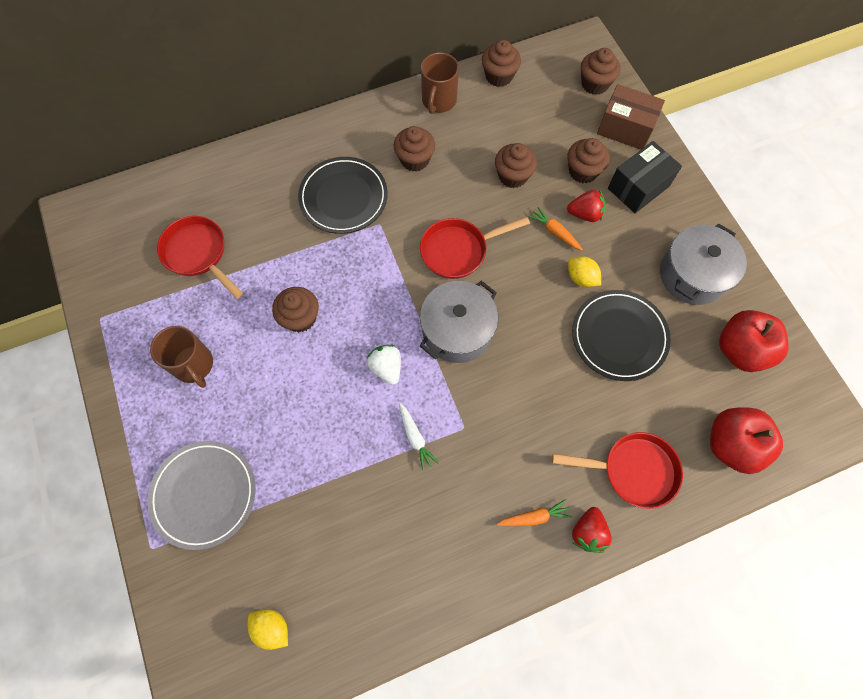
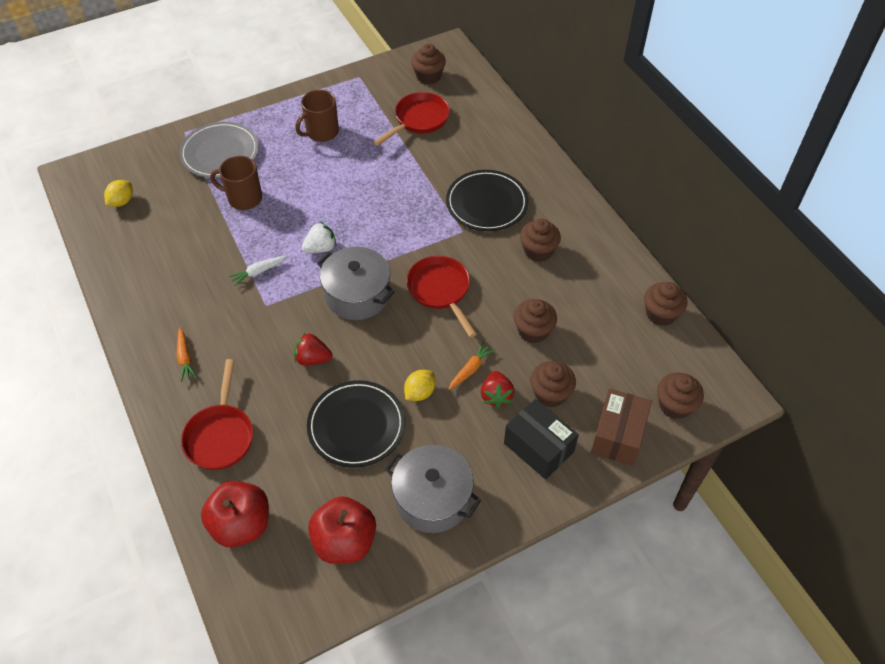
camera: 85 degrees right, 15 degrees down
brown cupcake [272,287,319,332] -> brown cupcake moved to [411,44,446,84]
brown mug [421,53,459,114] -> brown mug moved to [210,156,262,210]
red strawberry [572,507,612,553] -> red strawberry moved to [294,332,332,366]

